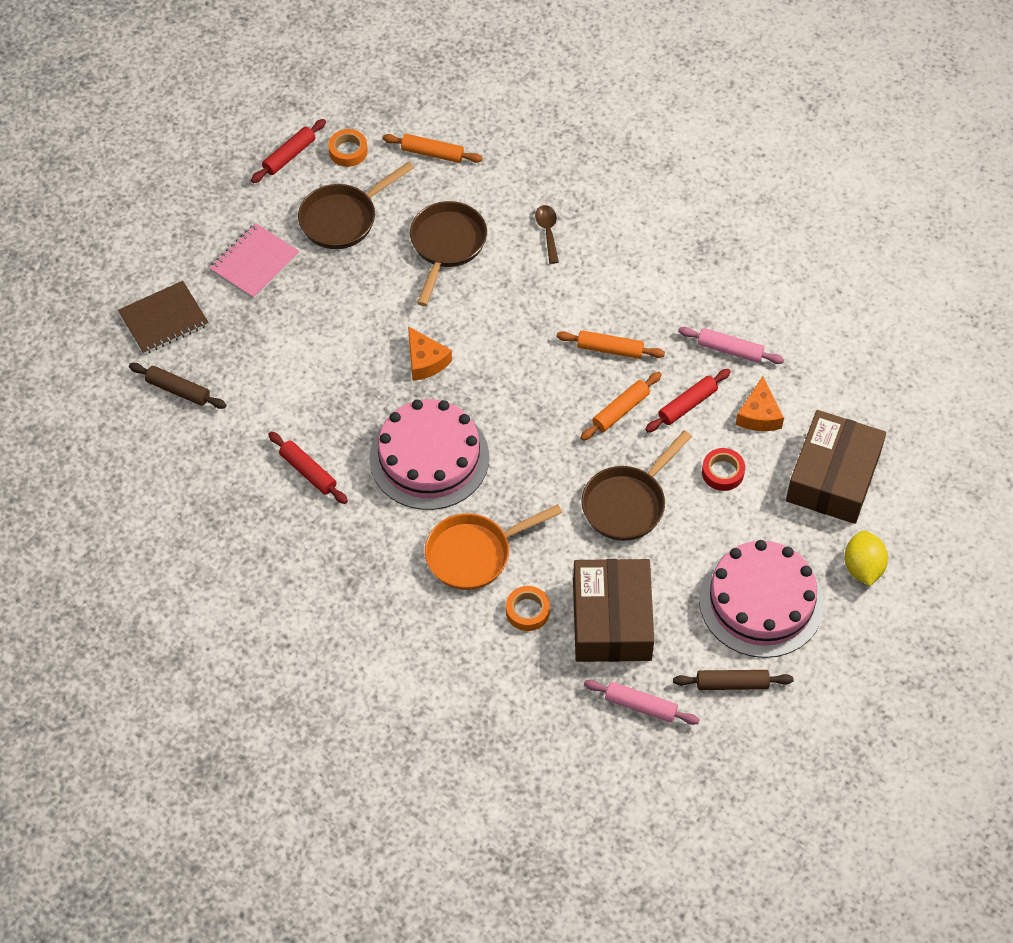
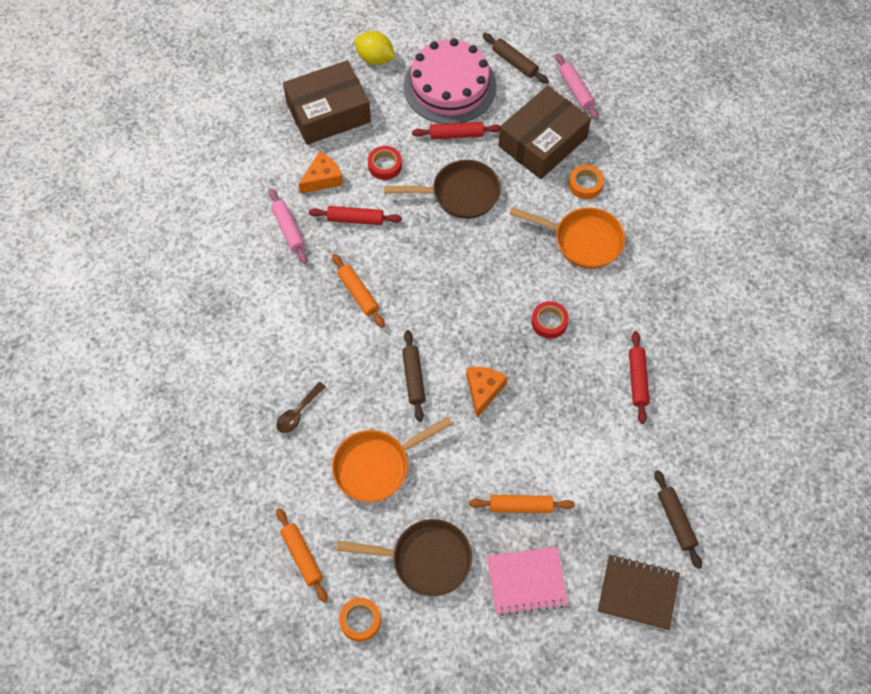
camera: 135 degrees left, 5 degrees up
red rolling pin [251,119,326,183] -> red rolling pin moved to [412,122,500,139]
pink cake [369,399,489,510] -> red tape [531,301,569,339]
brown pan [410,201,487,306] -> orange pan [332,417,453,502]
orange rolling pin [581,372,662,441] -> orange rolling pin moved to [469,495,575,513]
yellow lemon [844,530,888,586] -> yellow lemon turned 75 degrees clockwise [354,31,395,65]
none -> brown rolling pin [402,330,425,422]

